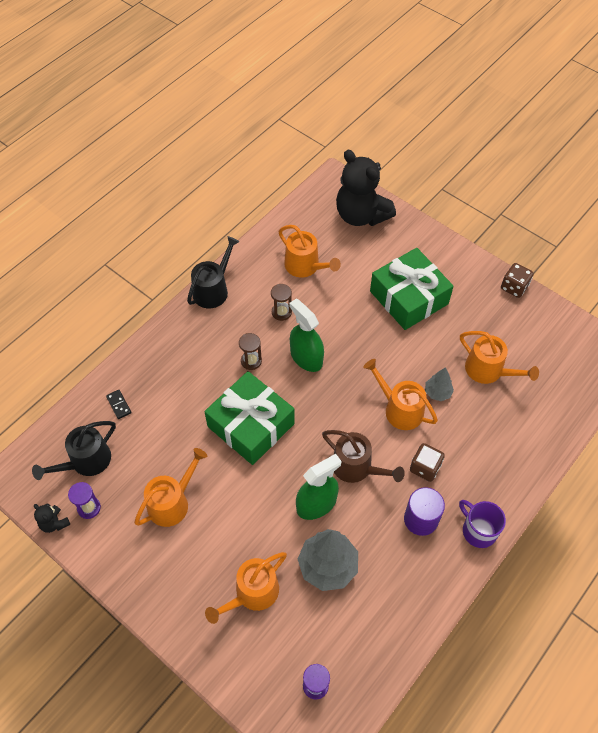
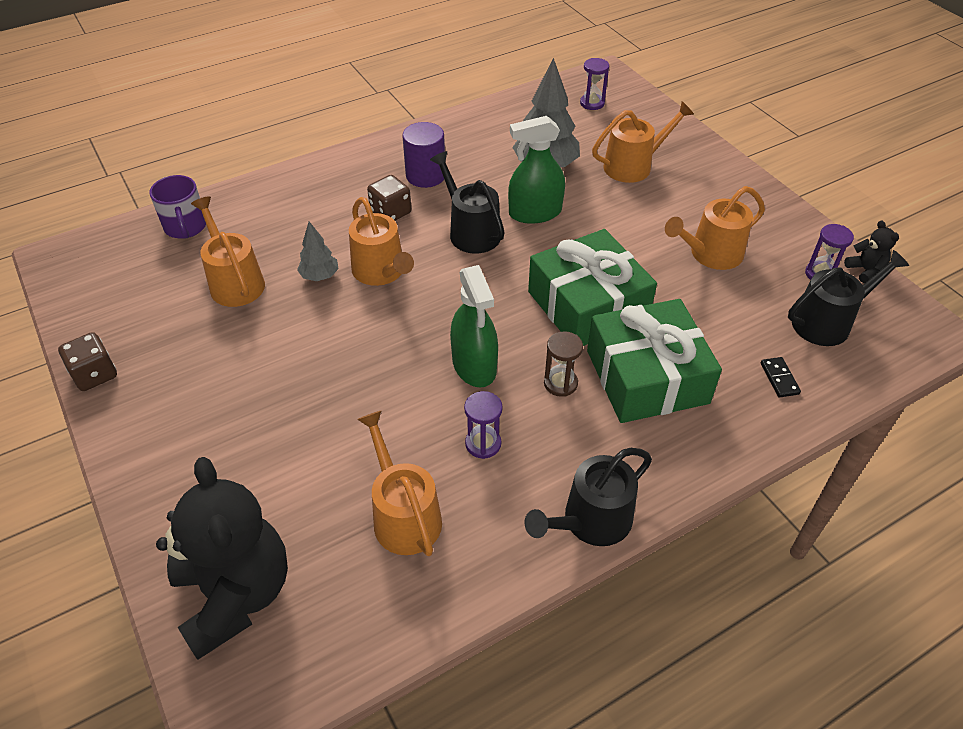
camera: 160 degrees left, 10 degrees down
brown hourglass [271,284,292,321] -> purple hourglass [464,391,503,459]
brown watering can [322,430,405,483] -> black watering can [430,151,505,254]
green gift [370,248,454,330] -> green gift moved to [587,299,722,423]
purple mug [459,500,506,548] -> purple mug moved to [149,175,206,239]

